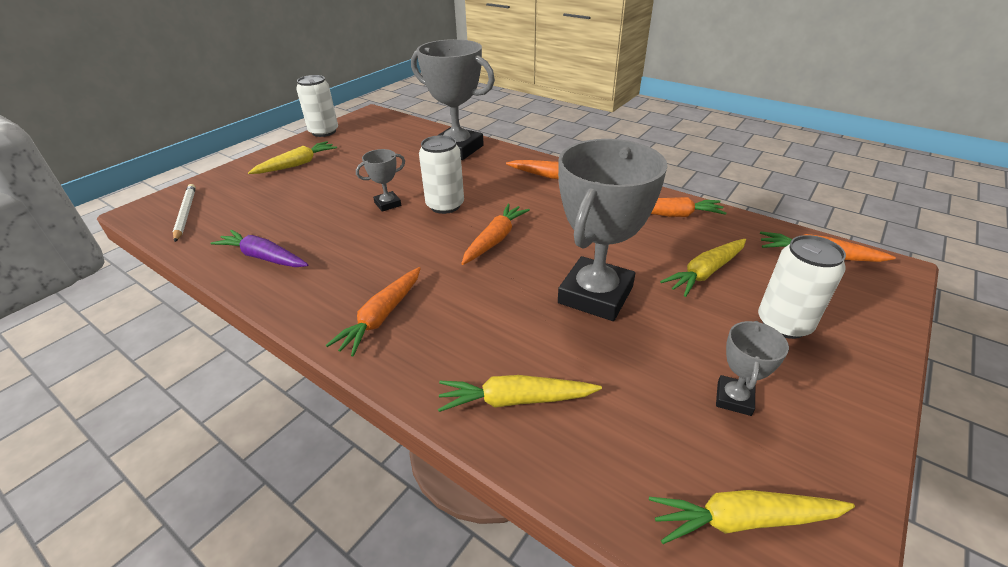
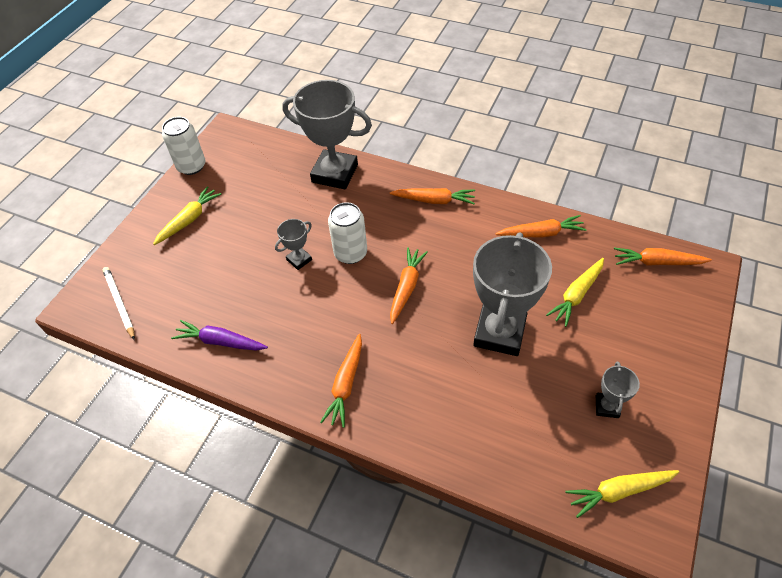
camera: 10 degrees left, 15 degrees up
yellow carrot [438,375,602,412] -> none
white can [758,235,846,339] -> none

